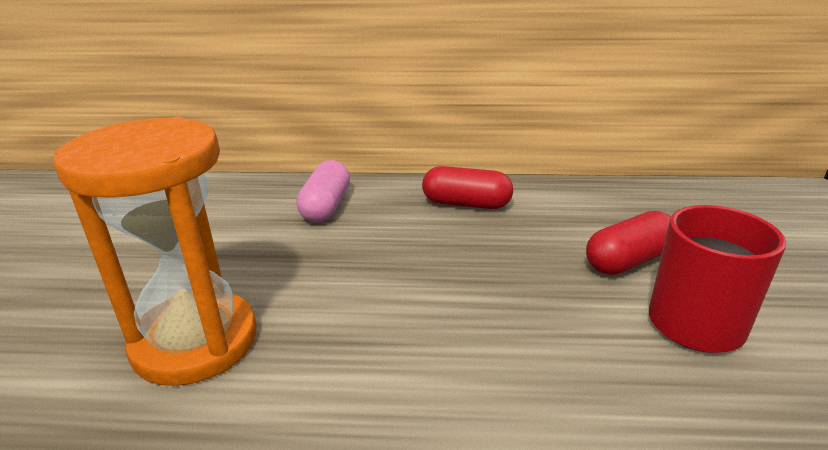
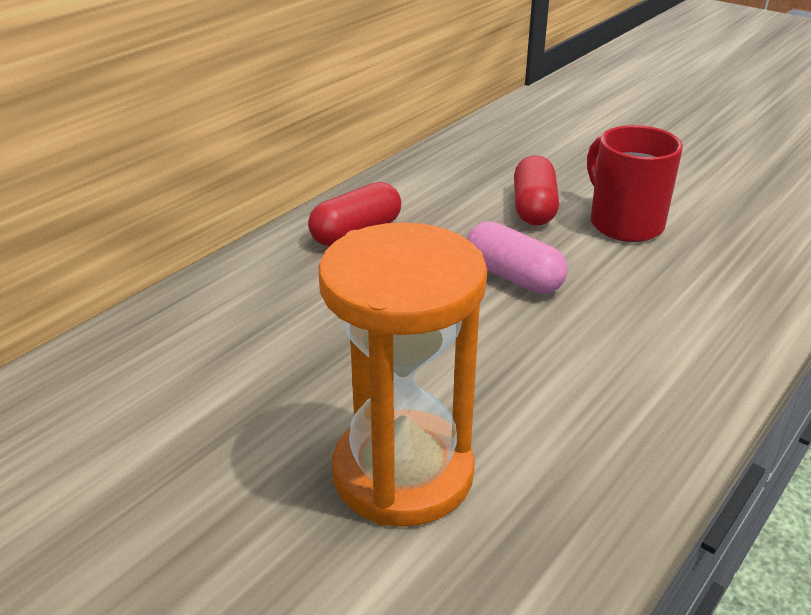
camera: 55 degrees left, 5 degrees up
pink capsule [297,160,350,222] -> pink capsule moved to [467,221,568,294]

